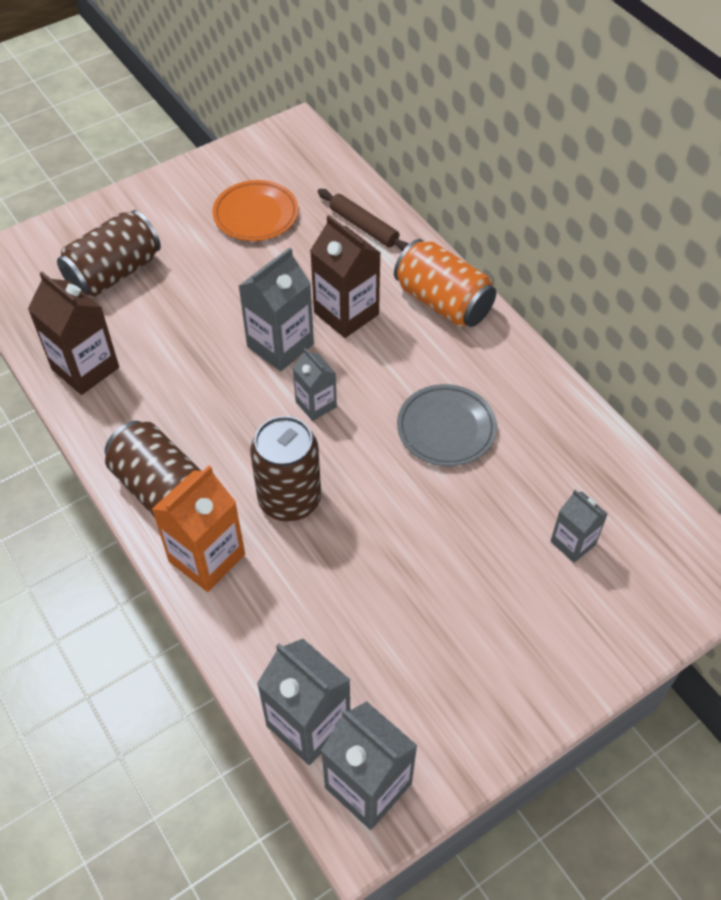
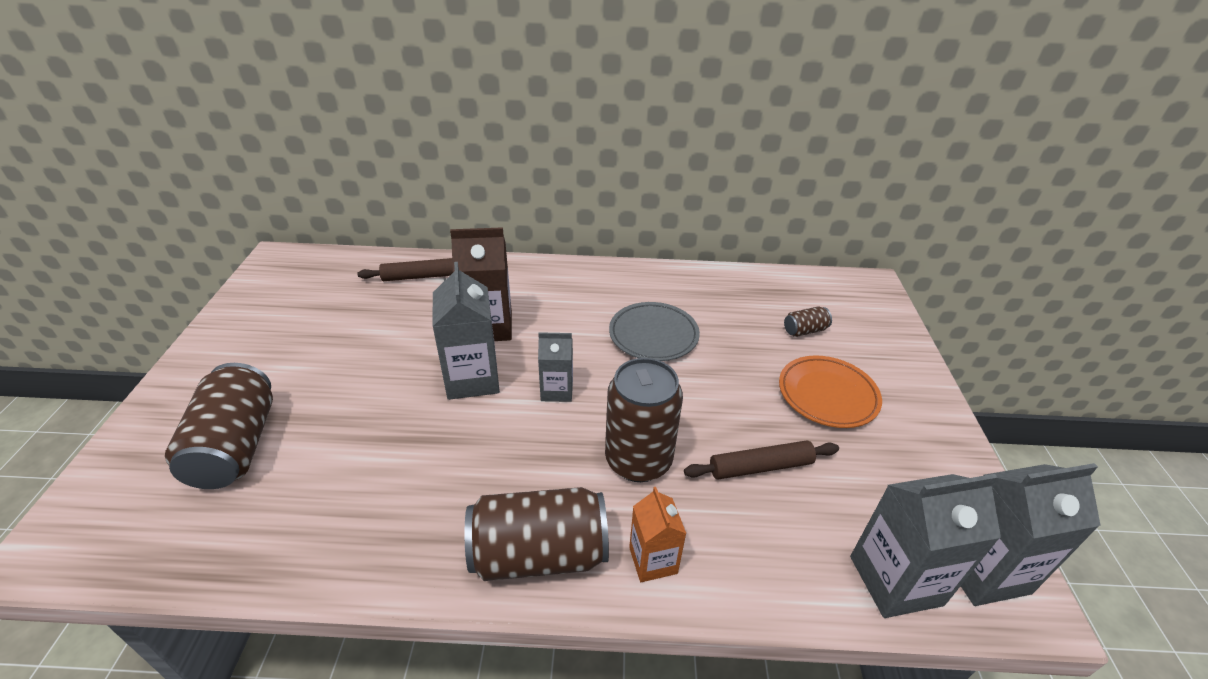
camera: 55 degrees left, 15 degrees down
brown carton [28,272,119,395] -> none
orange carton [152,465,245,592] -> orange carton [629,487,687,582], size x0.60
orange plate [212,180,298,241] -> orange plate moved to [779,355,882,428]
orange can [394,239,496,327] -> none
grey carton [550,490,608,563] -> brown can [784,306,832,337]
none -> brown rolling pin [684,440,839,479]

